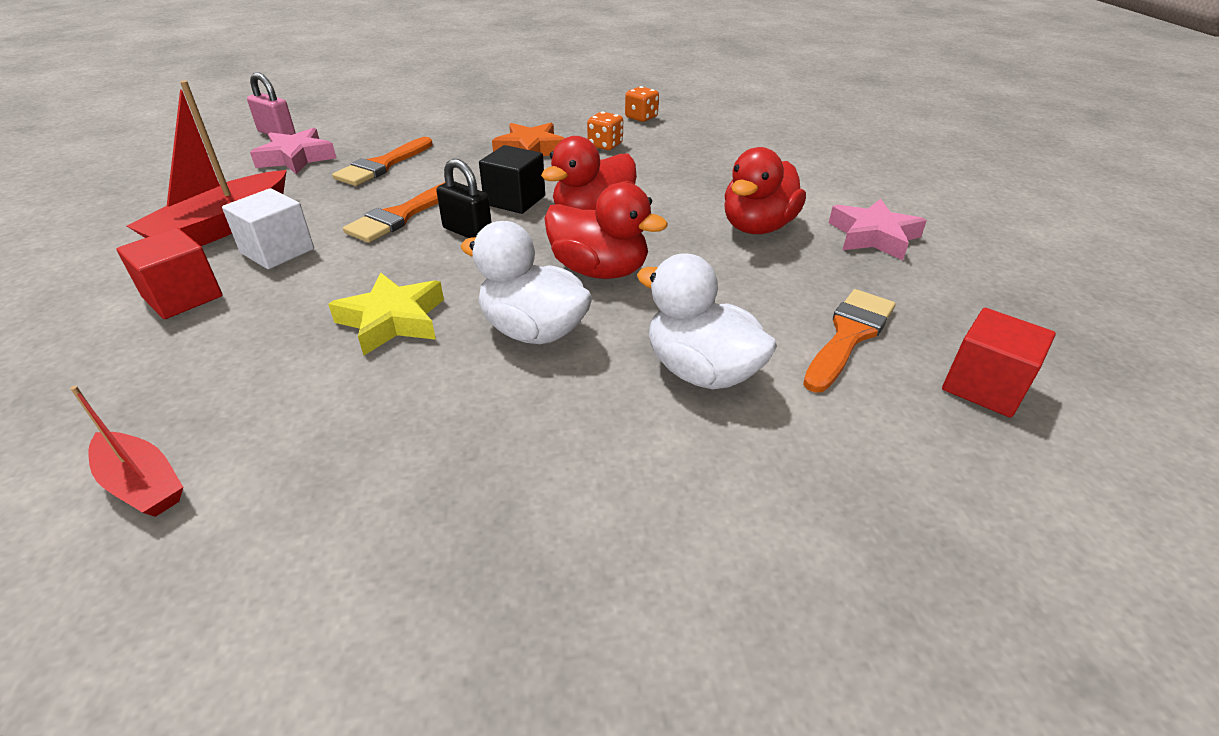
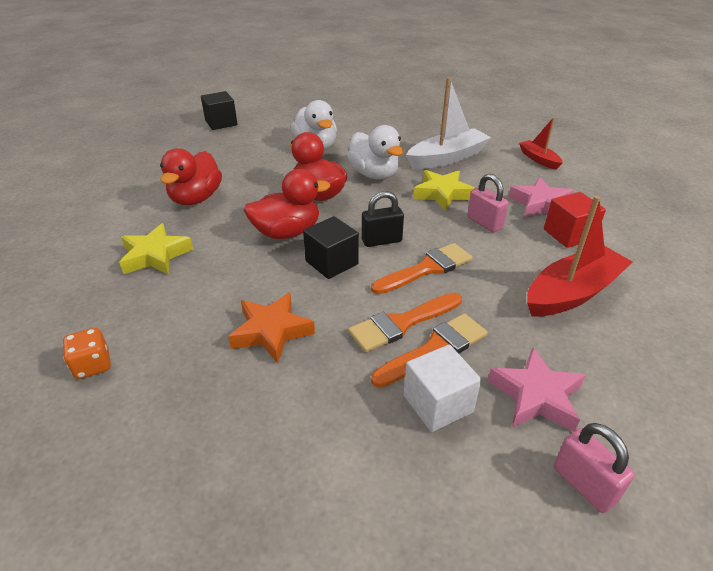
camera: 155 degrees left, 0 degrees up
white cube [222,188,314,269] -> white cube moved to [404,344,481,432]
black padlock [436,159,492,238] -> black padlock turned 75 degrees counterclockwise [362,191,404,247]
orange dice [587,112,623,150] -> none
red duck [724,147,806,234] -> red duck turned 135 degrees clockwise [160,148,222,205]
orange brush [803,289,895,393] -> orange brush moved to [348,292,462,352]
pink star [829,198,927,260] -> pink star moved to [508,177,574,218]
red cube [942,308,1056,418] -> black cube [201,91,237,130]
none -> yellow star [119,223,193,275]
none -> white boat [406,77,491,169]
none -> pink padlock [467,174,509,232]

